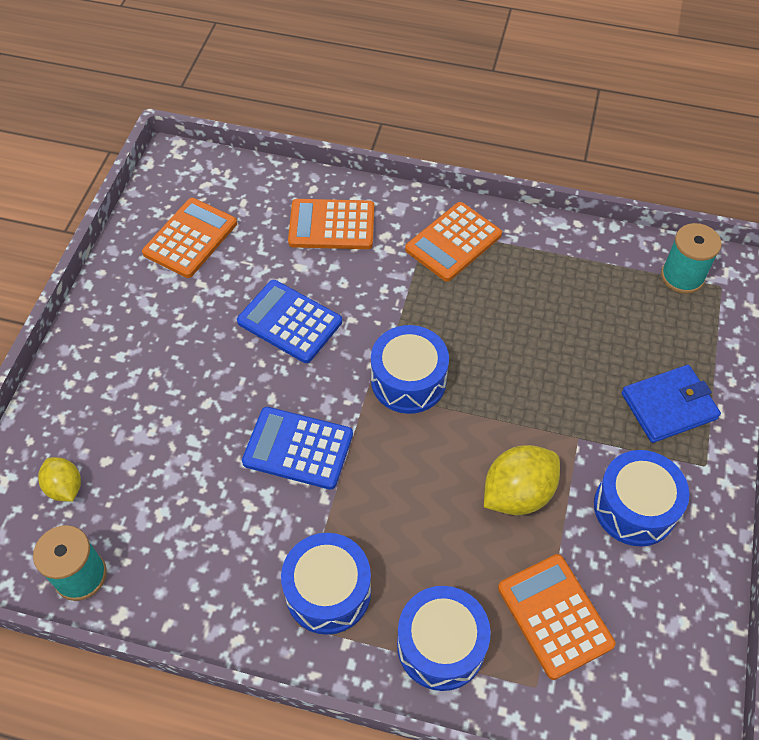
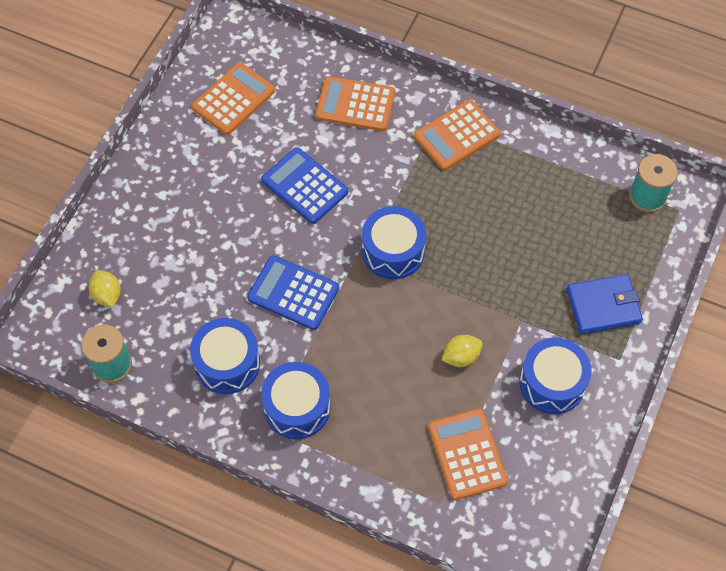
camera: 10 degrees right, 5 degrees up
blue drum [397,586,491,691] -> blue drum moved to [190,318,260,394]
yellow lemon [484,445,560,515] -> yellow lemon [441,335,483,367], size x0.60

